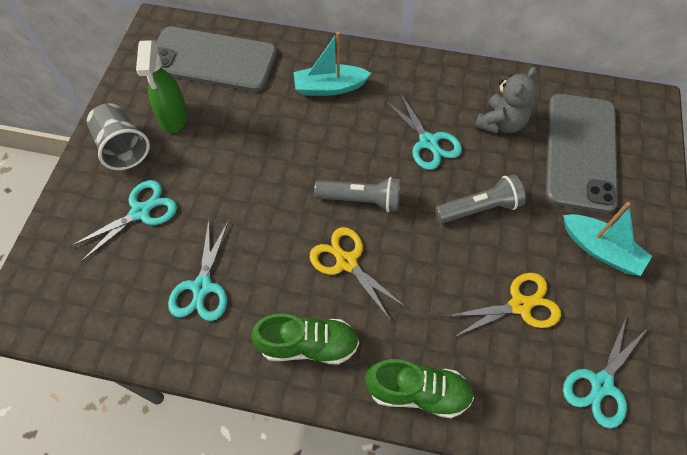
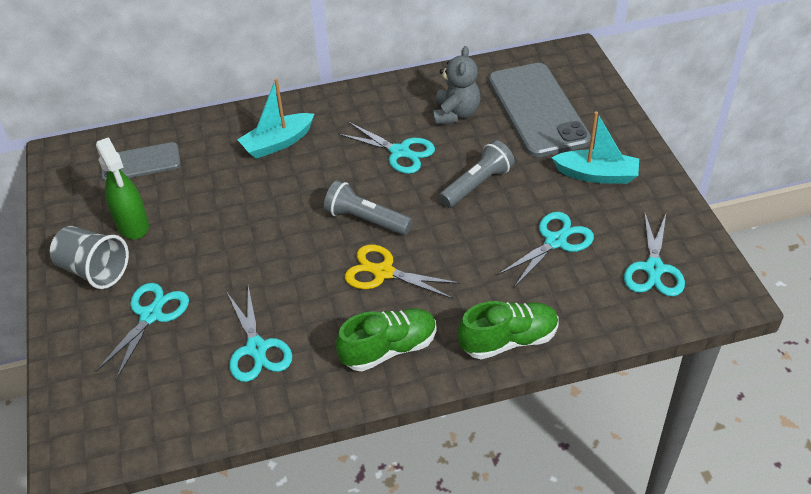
camera: 25 degrees left, 15 degrees down
grey phone [156,27,277,92] -> grey phone [101,142,181,182], size x0.57
grey flashlight [314,177,400,212] -> grey flashlight turned 135 degrees counterclockwise [324,180,412,235]
yellow scissors [447,273,561,338] -> turquoise scissors [497,212,594,287]

